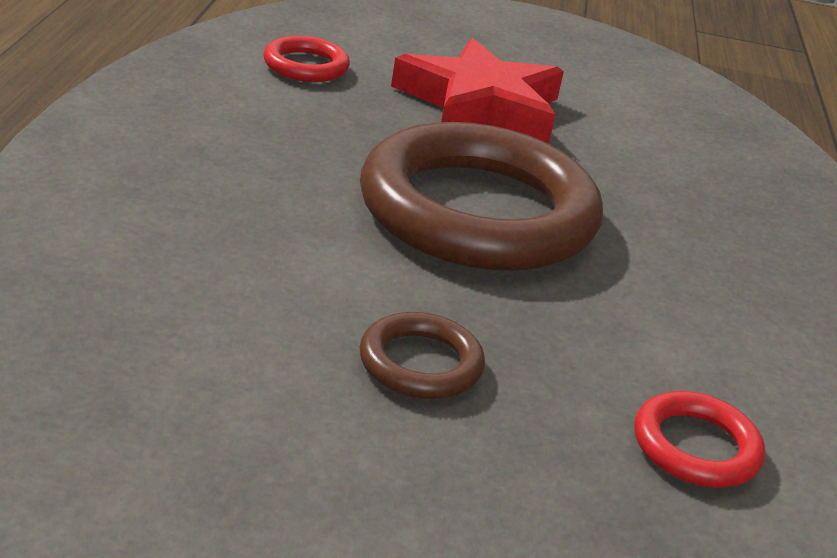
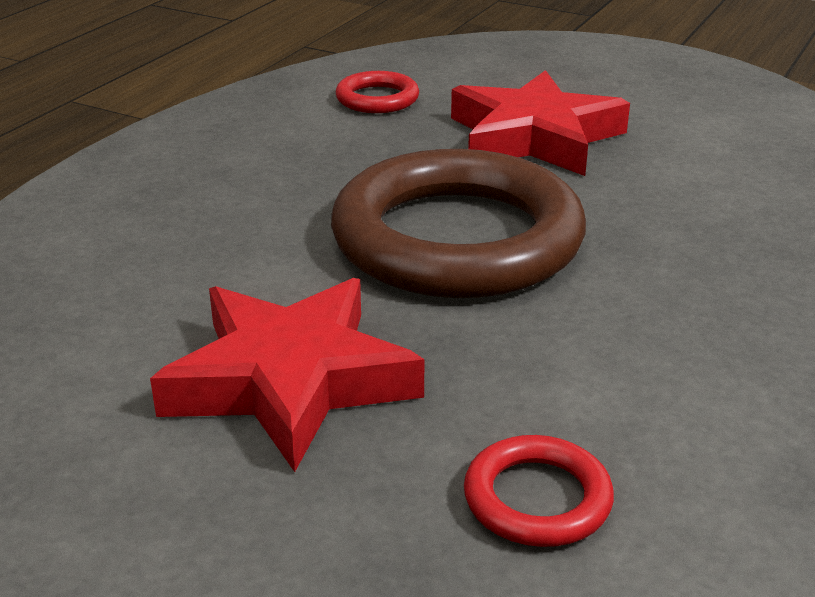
camera: 25 degrees right, 0 degrees up
brown ring [360,312,485,399] -> red star [150,278,425,472]

